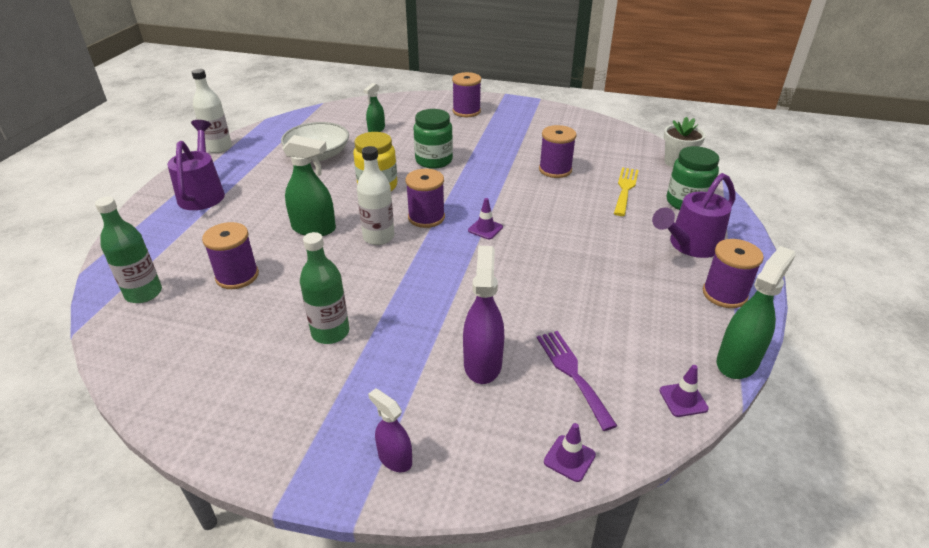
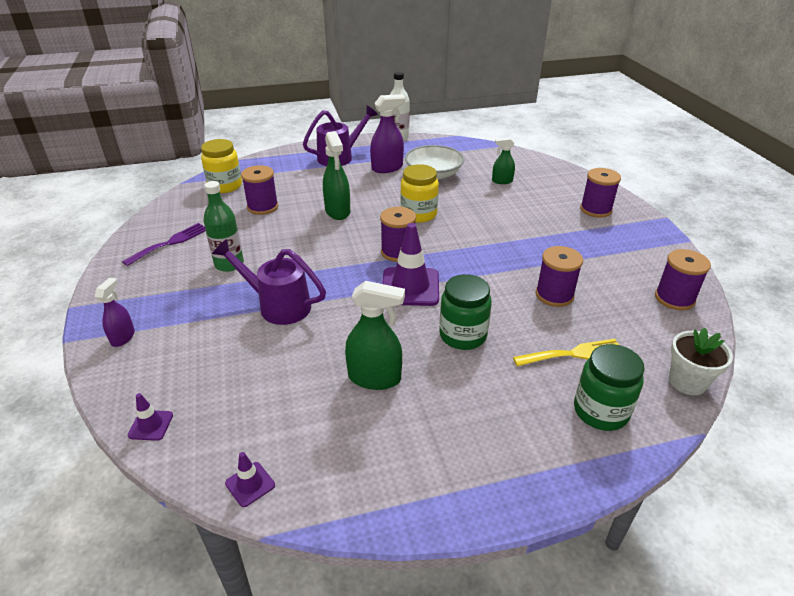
camera: 60 degrees right, 0 degrees up
green bottle [95,197,162,303] -> yellow jar [201,139,242,193]
white bottle [357,146,394,245] -> none
green jar [414,109,453,169] -> green jar moved to [439,274,492,350]
purple spray bottle [463,246,504,384] -> purple spray bottle moved to [370,94,405,173]
purple traffic cone [468,198,503,239] -> purple traffic cone [382,223,439,306], size x2.08
purple fork [537,331,617,431] -> purple fork moved to [122,223,206,266]
purple watering can [652,173,735,258] -> purple watering can moved to [212,239,326,325]
purple spool [703,239,764,308] -> purple spool moved to [655,249,711,310]
green spray bottle [717,246,795,379] -> green spray bottle moved to [345,281,405,390]

